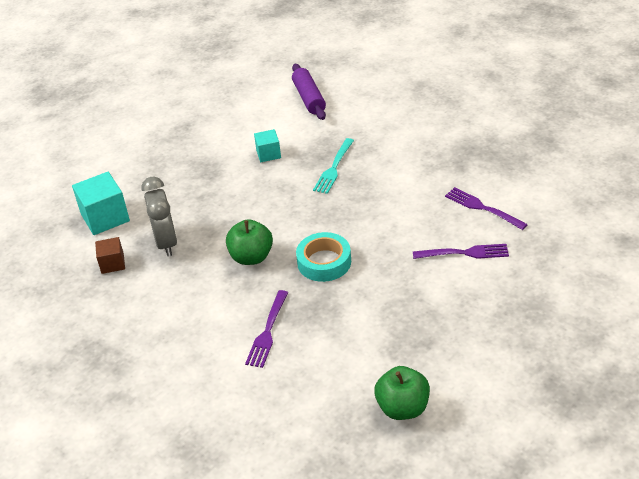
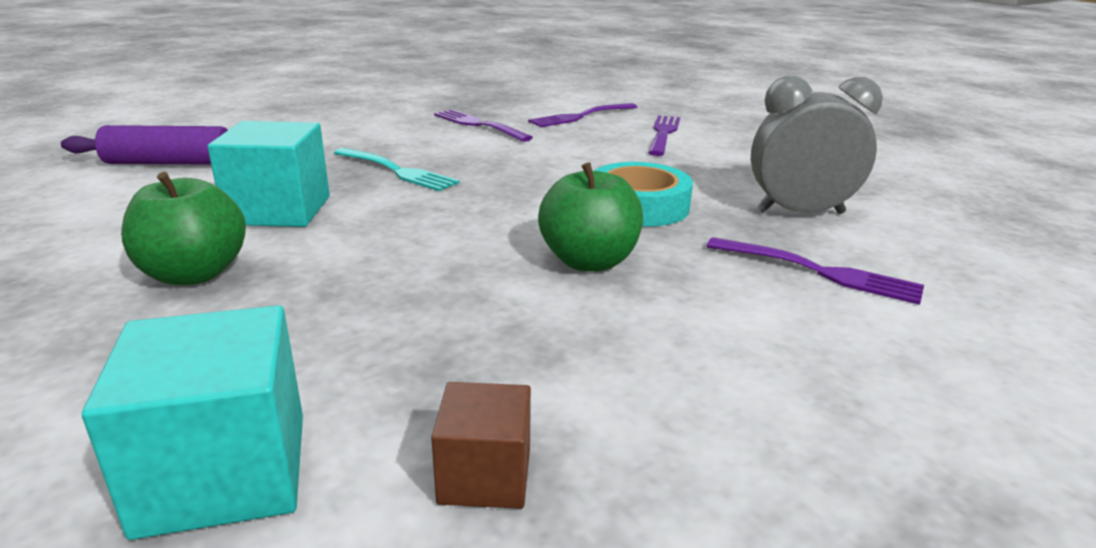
camera: 80 degrees left, 15 degrees down
grey clock [141,177,177,257] -> grey clock moved to [751,76,883,214]
turquoise cube [254,129,281,162] -> turquoise cube [208,121,330,227], size x1.72
green apple [374,366,430,420] -> green apple moved to [121,172,246,285]
none -> purple fork [434,109,533,142]

